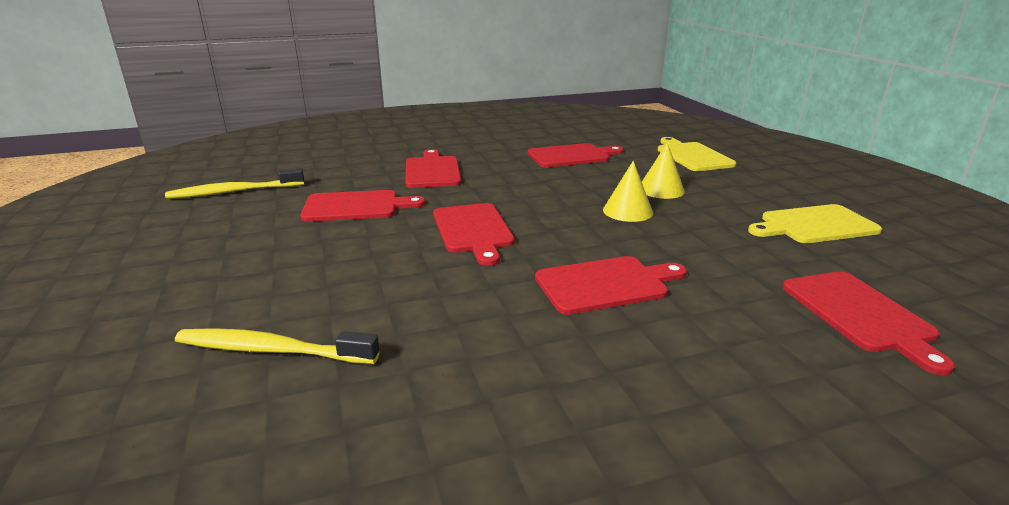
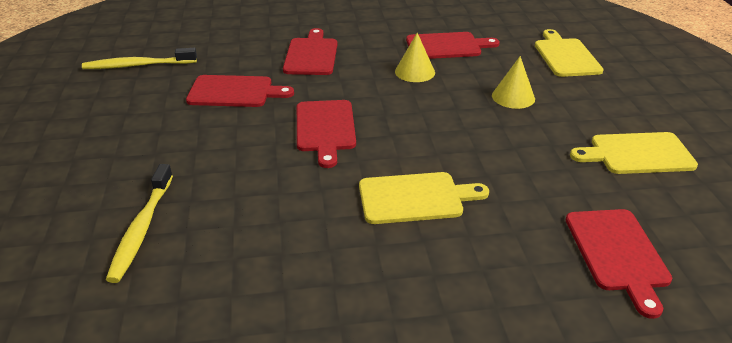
camera: 10 degrees right, 10 degrees up
yellow toothbrush [175,328,379,364] -> yellow toothbrush turned 105 degrees counterclockwise [106,164,173,283]
red cutting board [535,256,687,315] -> yellow cutting board [359,172,489,224]
yellow cone [603,161,653,222] -> yellow cone moved to [395,33,435,82]

